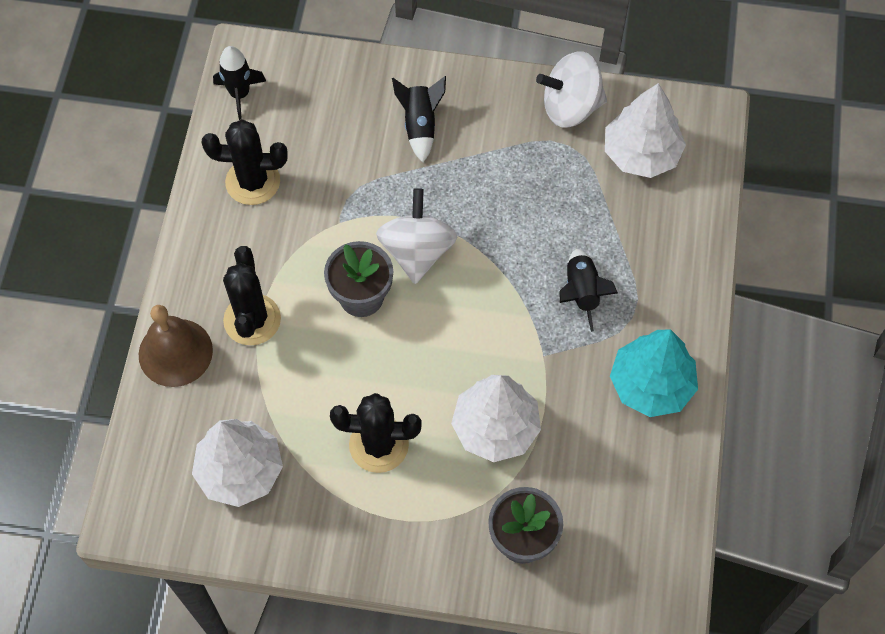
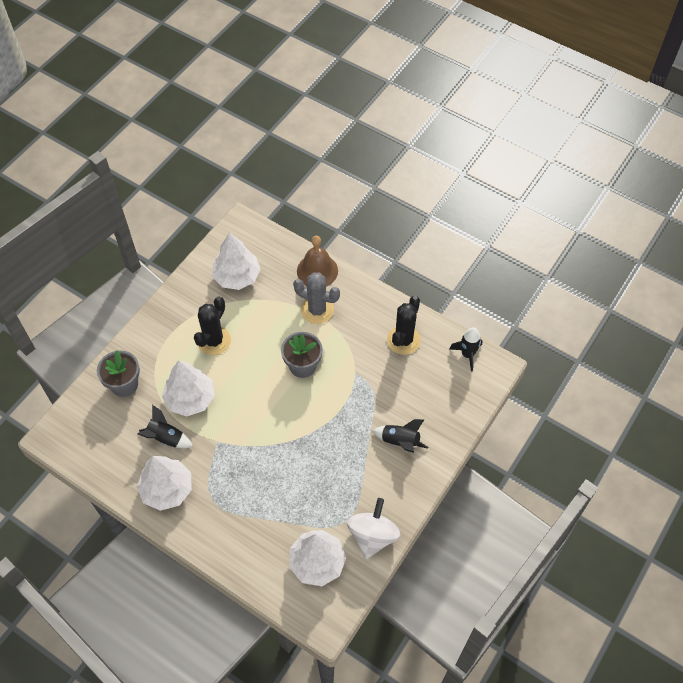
camera: 115 degrees right, 5 degrees down
black cactus [223,246,281,345] -> grey cactus [293,272,340,324]
white spinning top [376,188,458,284] -> none
black rocket [559,249,618,332] -> black rocket moved to [137,405,193,448]
turquoise tree [610,329,698,417] -> white tree [136,456,192,511]

